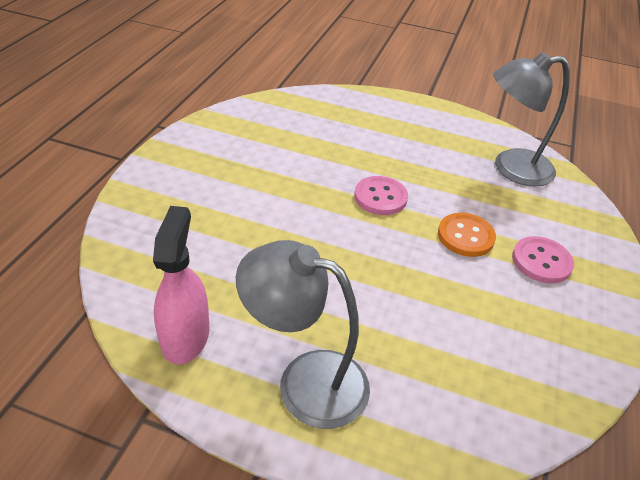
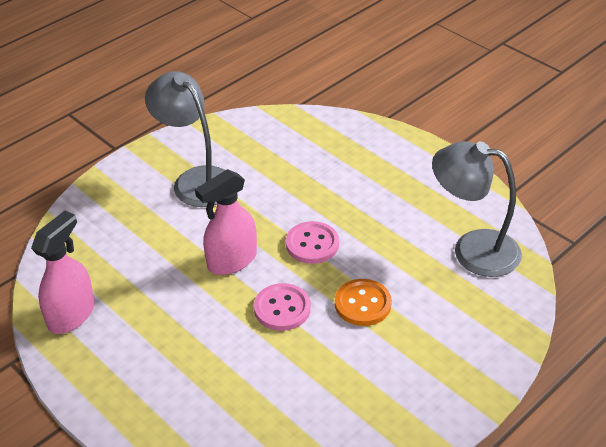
camera: 30 degrees right, 0 degrees up
grey lamp [236,240,370,429] -> grey lamp moved to [145,71,225,207]
pink button [512,236,574,284] -> pink button moved to [254,283,311,331]
none -> pink spray bottle [195,169,257,275]

